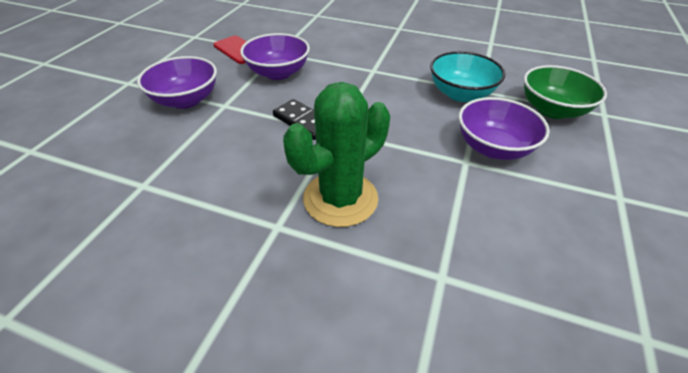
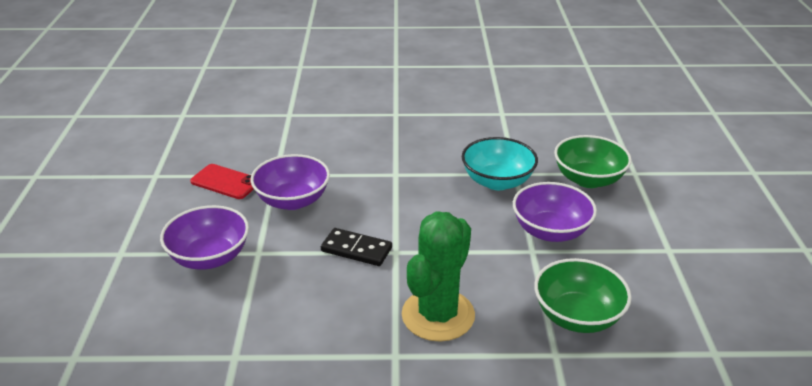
camera: 20 degrees left, 10 degrees down
none -> green bowl [534,258,632,333]

